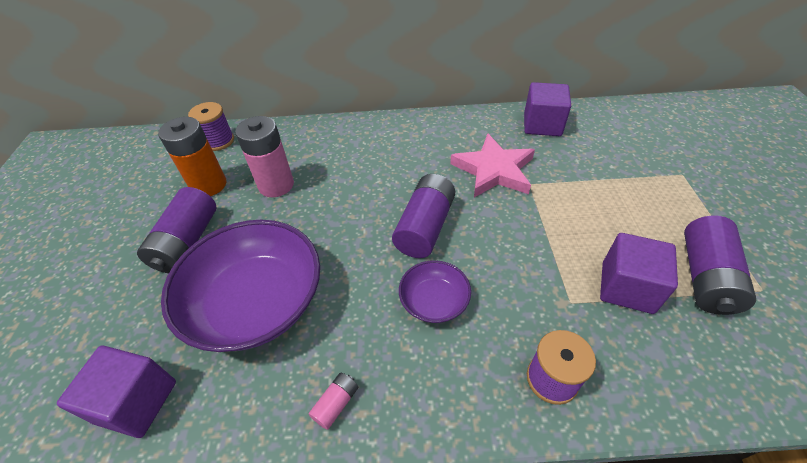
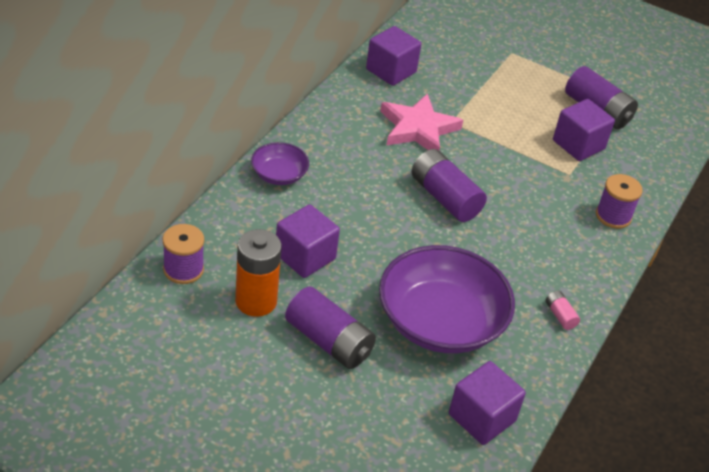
camera: 65 degrees left, 5 degrees down
pink battery [235,116,294,197] -> purple cube [276,204,340,278]
purple bowl [399,260,471,323] -> purple bowl moved to [251,142,309,185]

